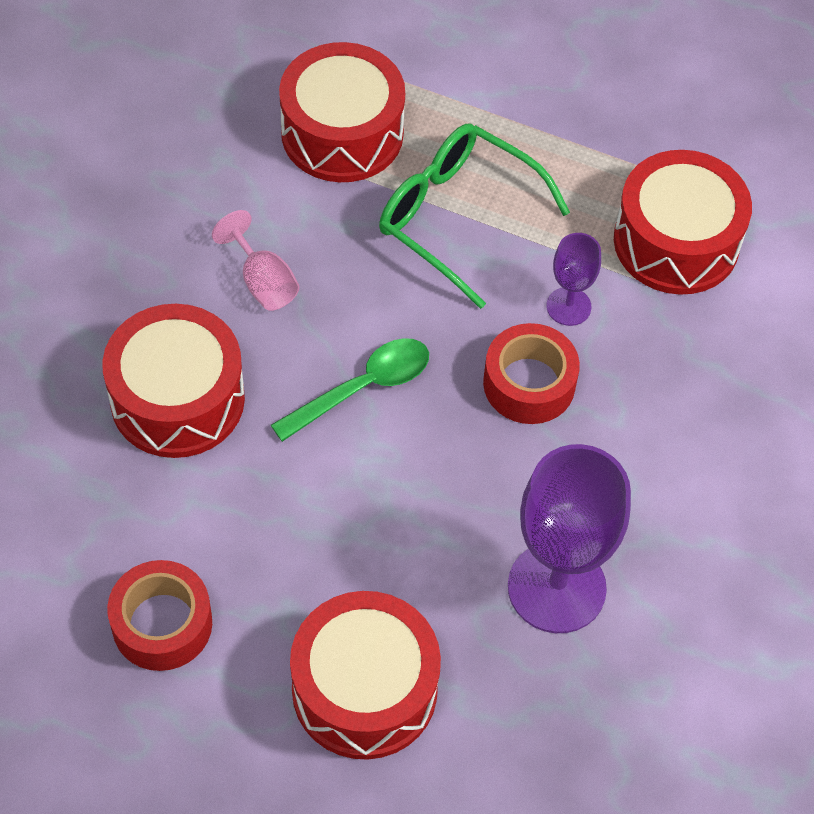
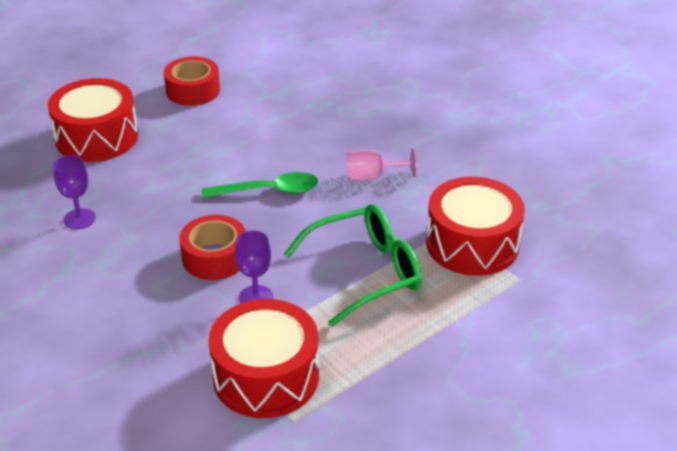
camera: 120 degrees right, 20 degrees down
red drum [102,304,245,458] -> none
green spoon [271,338,429,442] -> green spoon turned 90 degrees counterclockwise [202,172,319,198]
purple goblet [508,444,631,633] -> purple goblet [53,155,96,229], size x0.50

